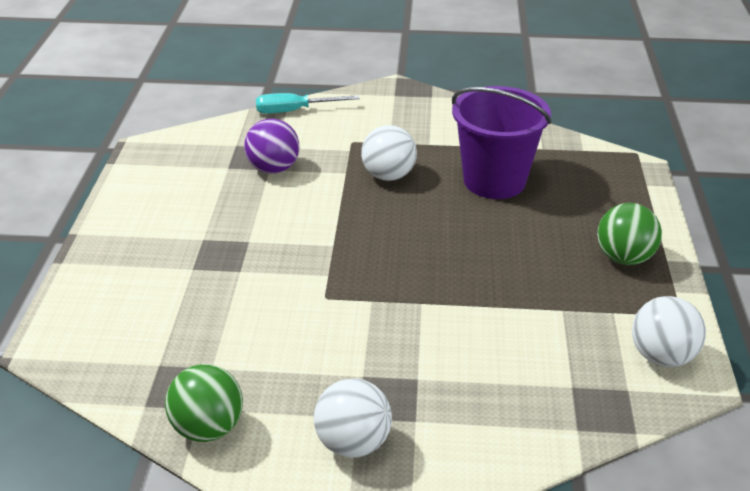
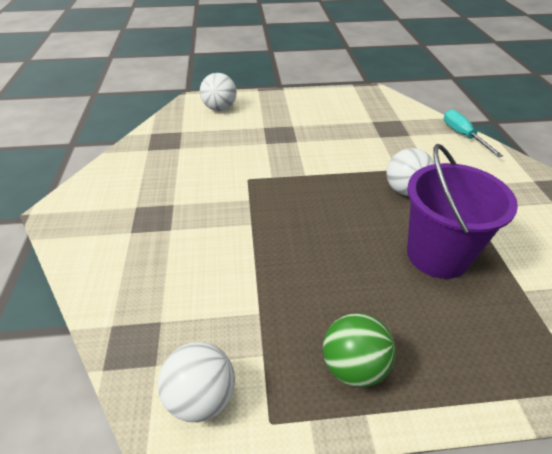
camera: 80 degrees right, 5 degrees up
green ball [165,364,243,442] -> none
purple ball [244,119,299,174] -> none
white ball [314,379,392,458] -> white ball moved to [200,73,237,111]

